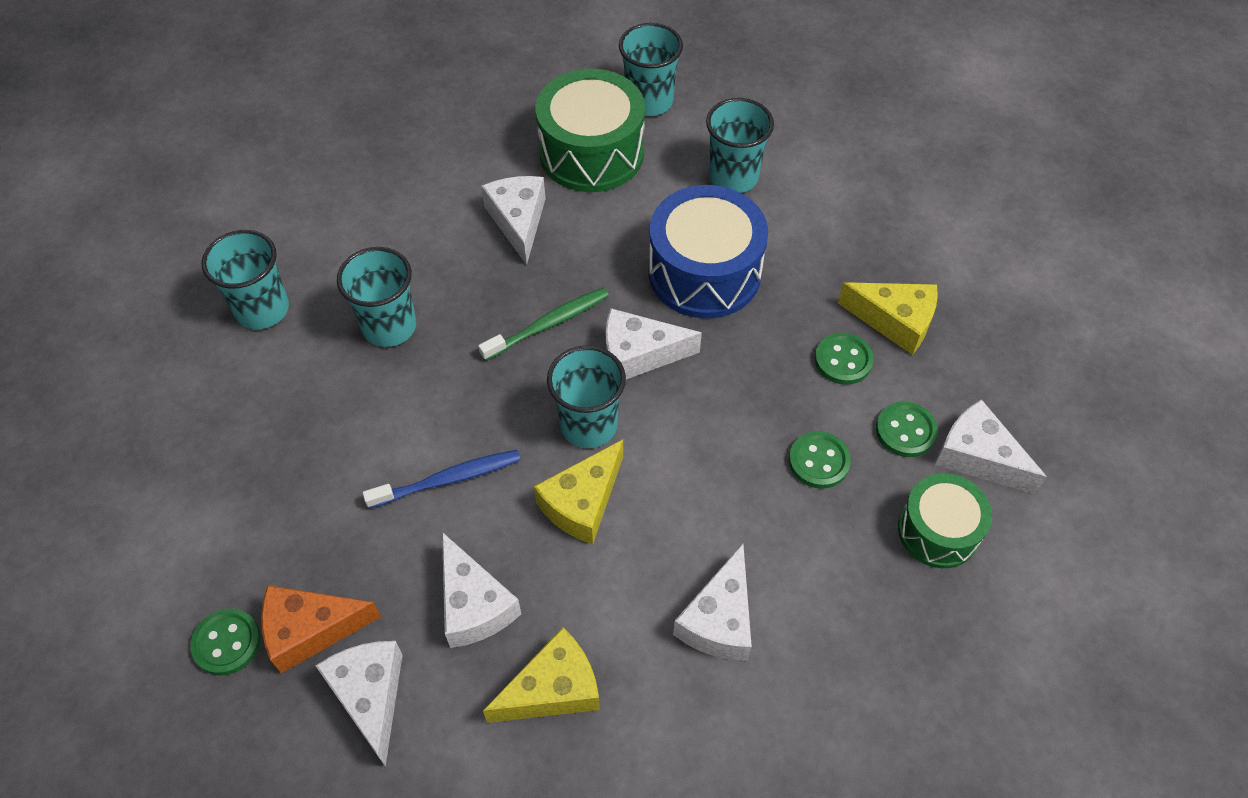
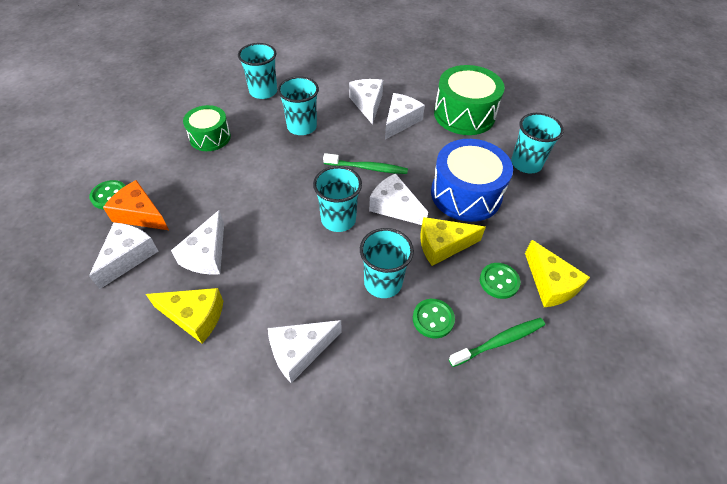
camera: 40 degrees right, 5 degrees down
blue toothbrush [362,450,520,509] -> none
yellow cheese [534,440,623,544] -> yellow cheese moved to [420,217,486,266]
turquoise cup [619,23,683,116] -> turquoise cup moved to [360,228,414,298]
green button [876,402,938,457] -> green toothbrush [449,318,545,367]
green drum [898,473,992,568] -> green drum moved to [183,105,231,151]
white cheese [935,399,1047,494] -> white cheese moved to [349,79,383,125]

